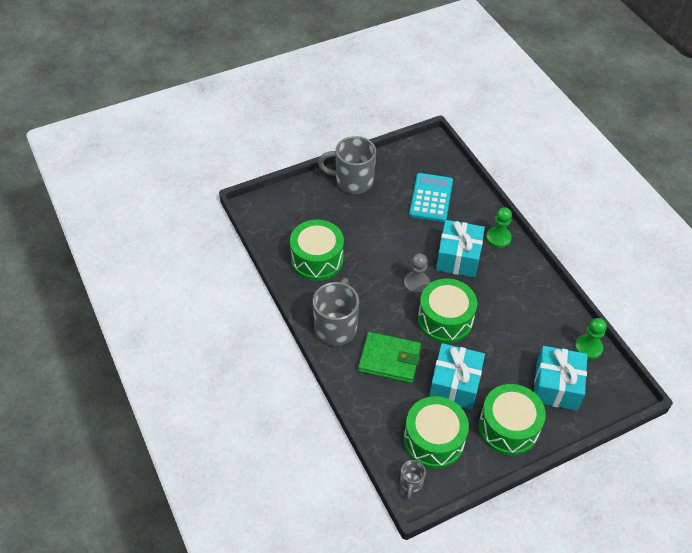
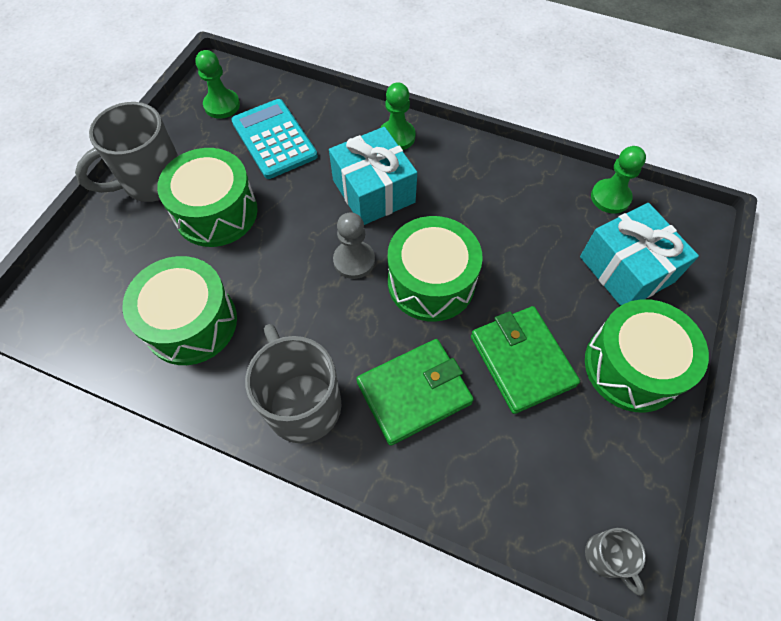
camera: 40 degrees left, 10 degrees up
green drum [404,396,469,469] -> green drum moved to [157,148,258,247]
turquoise gift [429,343,485,410] -> green wallet [471,306,580,414]
none -> green pawn [195,50,240,119]

